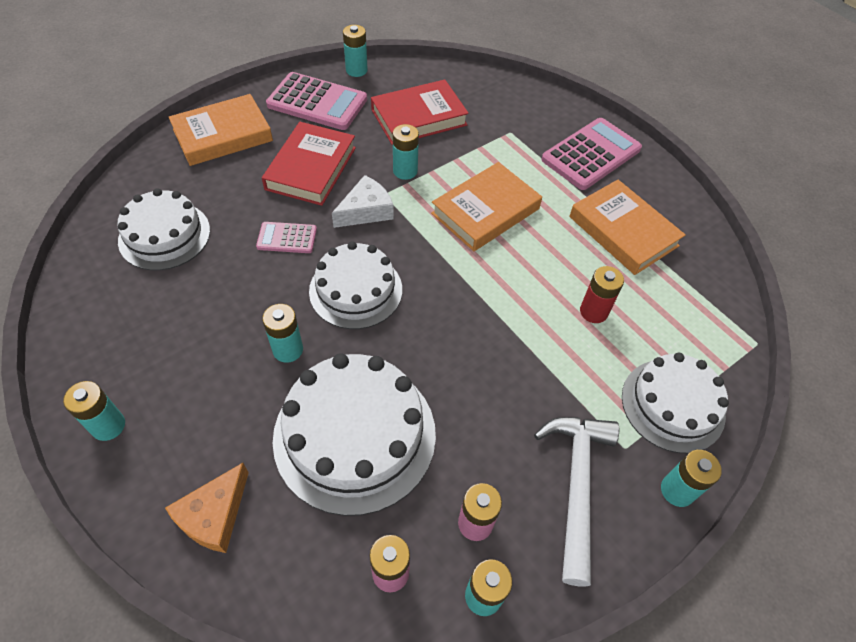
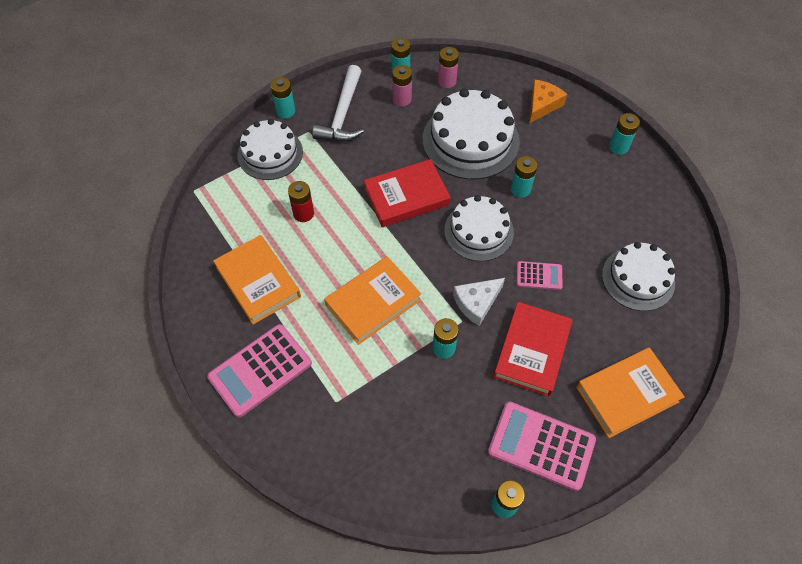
camera: 175 degrees left, 5 degrees up
red book [371,79,469,145] -> red book moved to [364,159,451,227]

